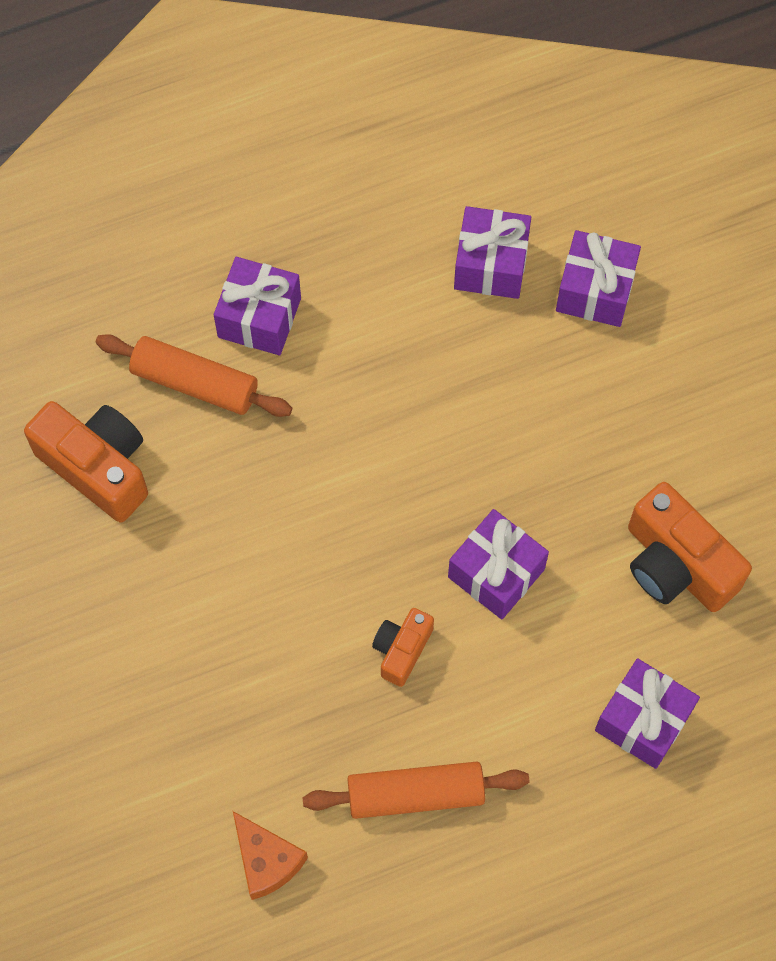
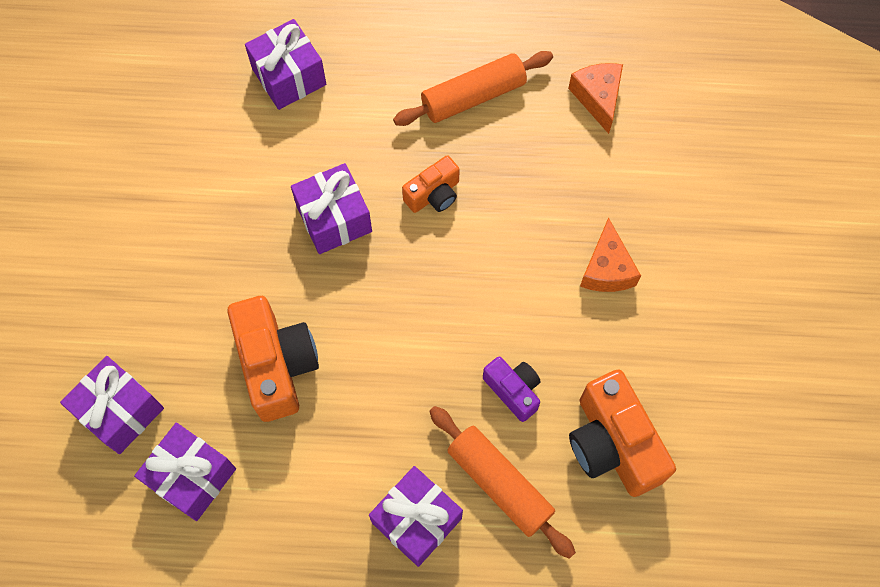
camera: 155 degrees left, 0 degrees up
orange rolling pin [303,761,529,819] -> orange rolling pin turned 45 degrees counterclockwise [393,51,553,126]
orange camera [628,482,752,612] -> orange camera moved to [227,296,319,422]
none -> purple camera [483,356,541,422]
none -> orange cheese [580,217,641,292]

